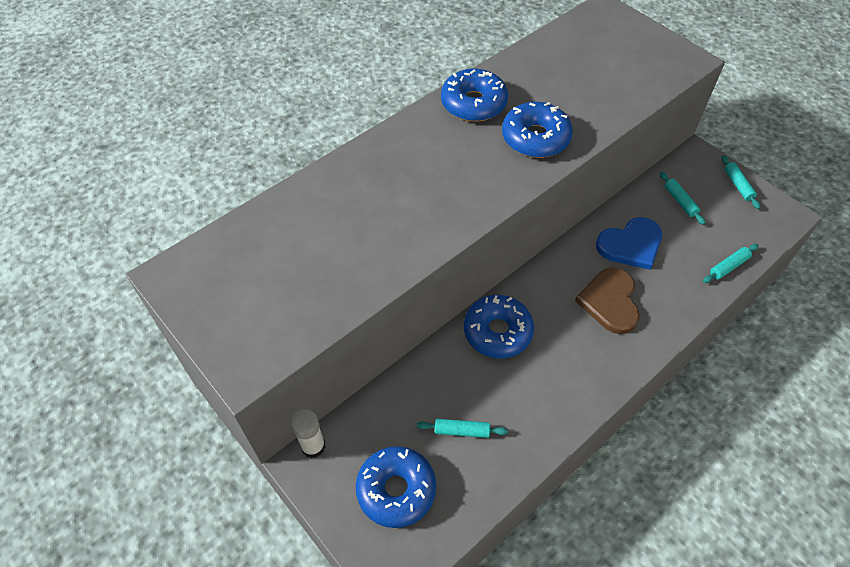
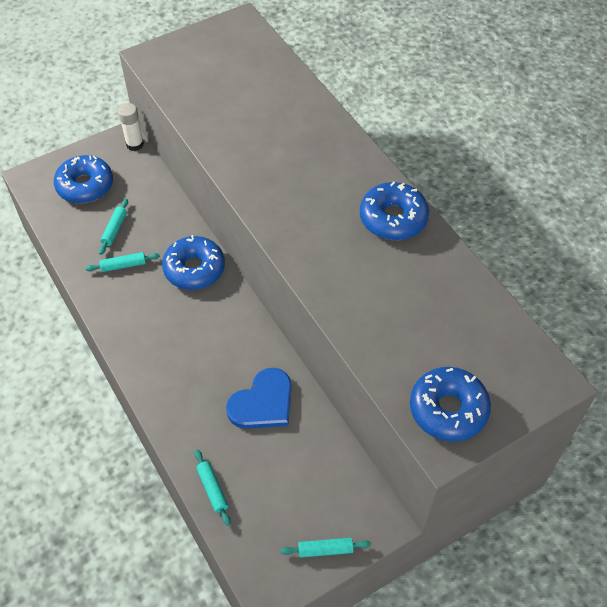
camera: 100 degrees right, 0 degrees up
blue donut [502,102,573,158] -> blue donut moved to [410,367,491,442]
brown heart [575,268,640,334] -> none
blue heart [596,217,662,270] -> blue heart turned 120 degrees counterclockwise [226,368,292,429]
turquoise rolling pin [660,172,705,225] -> turquoise rolling pin moved to [85,252,160,272]

